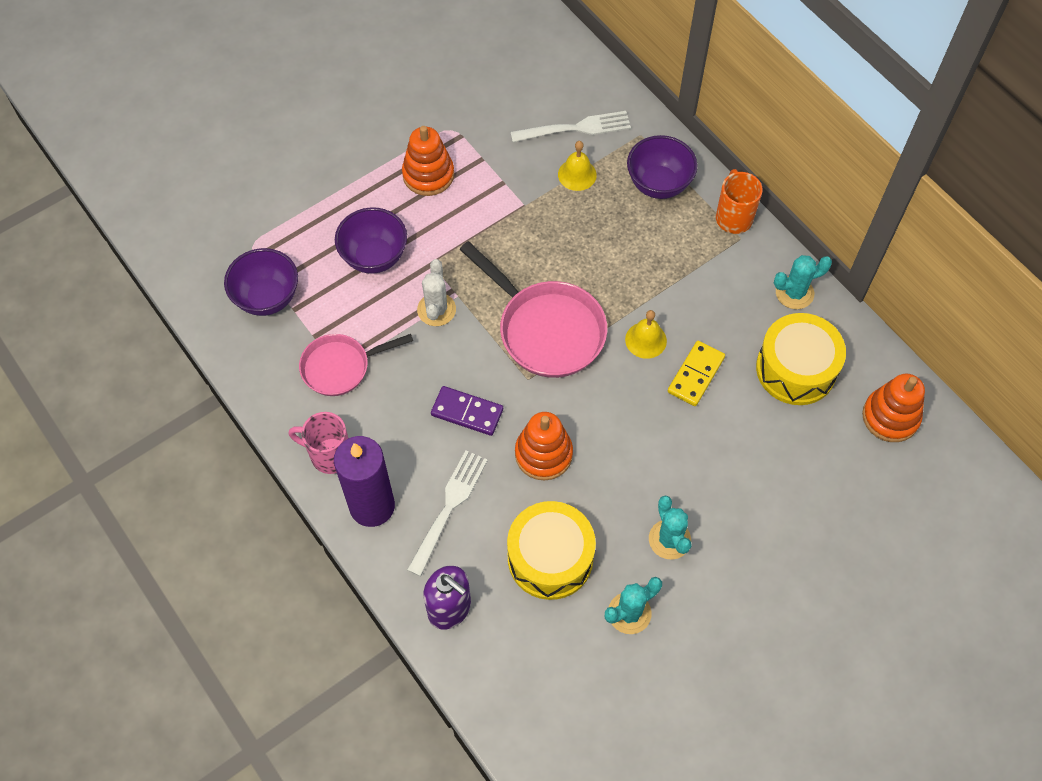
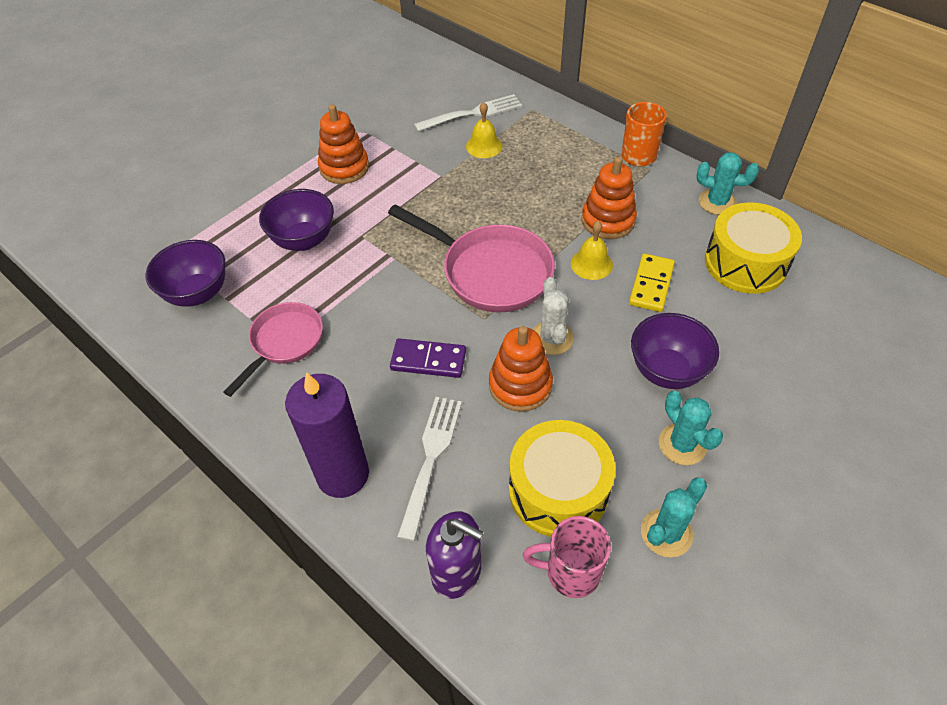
camera: 10 degrees left, 10 degrees down
pink mug [289,412,349,474] -> pink mug moved to [523,516,611,598]
pink pan [299,334,413,396] -> pink pan turned 150 degrees clockwise [223,302,323,397]
white cactus [417,259,456,326] -> white cactus moved to [533,277,574,355]
purple bowl [627,135,698,199] -> purple bowl moved to [631,313,719,389]
turquoise cactus [774,255,832,309] -> turquoise cactus turned 45 degrees clockwise [696,152,759,215]
orange stacking toy [862,373,925,442] -> orange stacking toy moved to [581,157,637,239]

